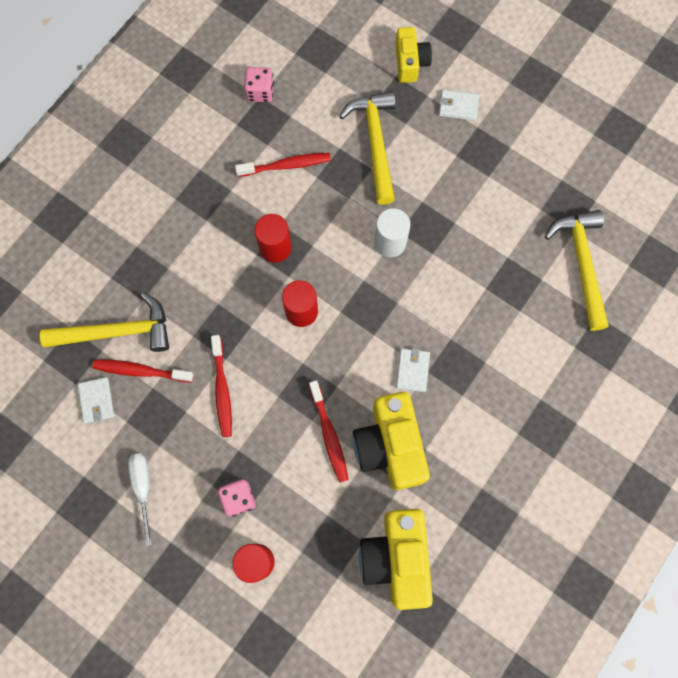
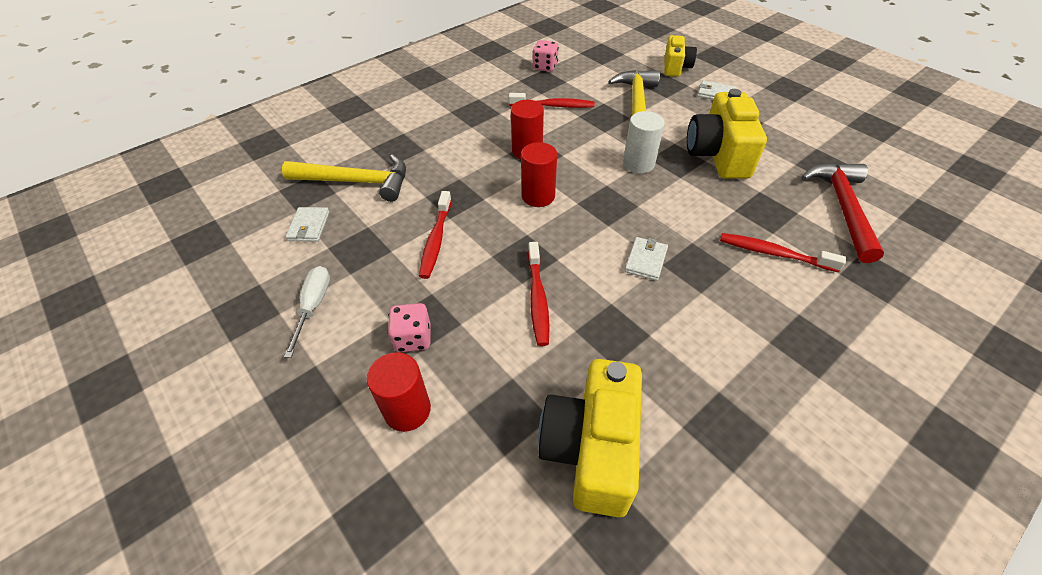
camera: 15 degrees right, 25 degrees down
red toothbrush [92,359,194,383] -> red toothbrush moved to [720,233,846,272]
yellow camera [353,392,430,490] -> yellow camera moved to [687,89,767,179]
yellow hammer [545,210,609,331] -> red hammer [802,163,884,263]

